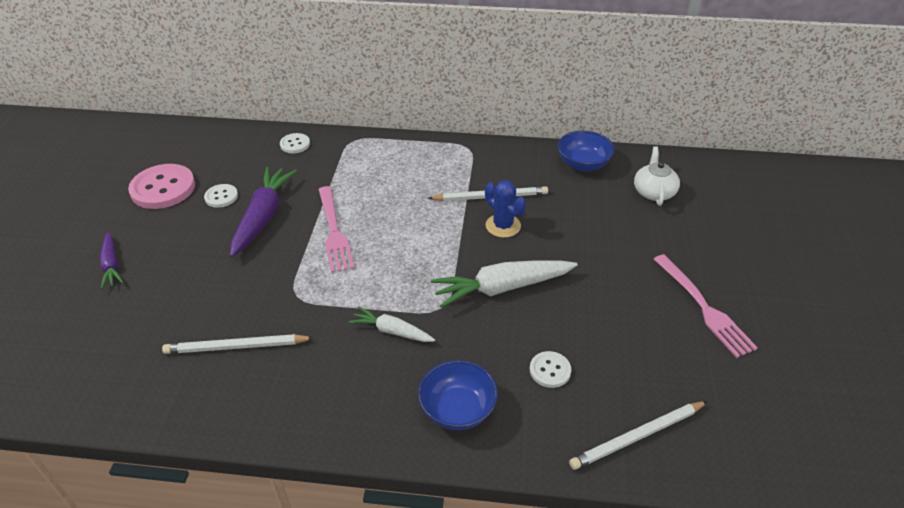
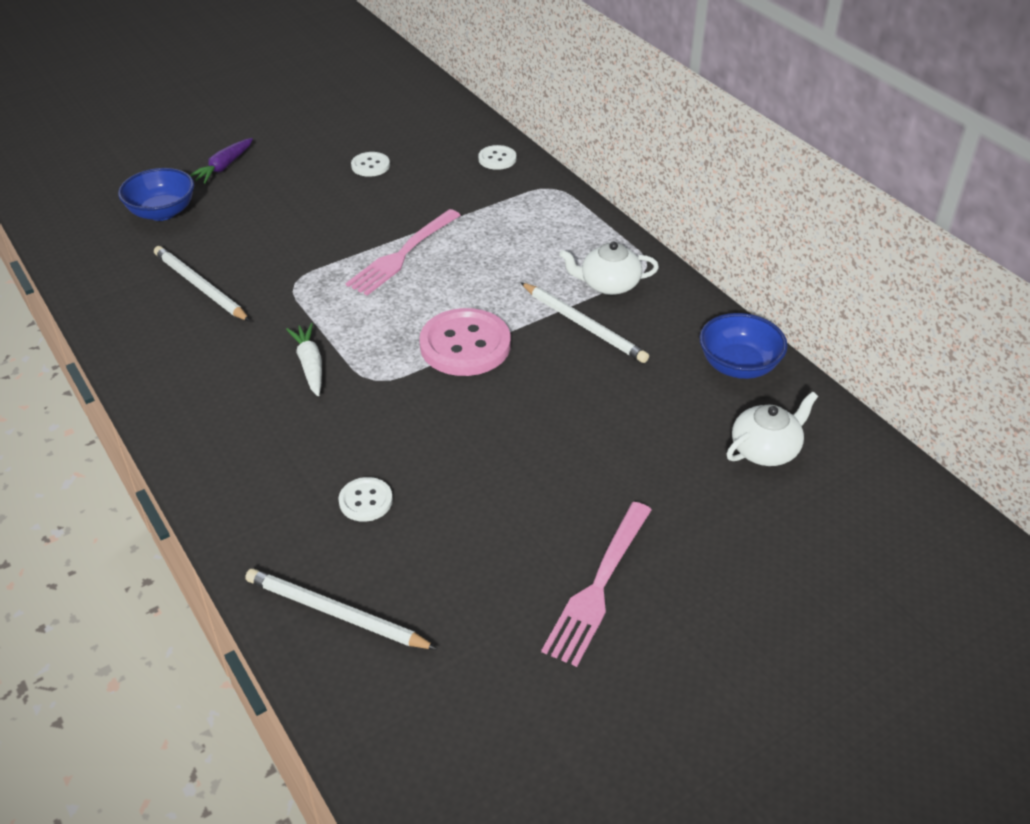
camera: 50 degrees right, 0 degrees up
pink button [128,164,195,209] -> pink button moved to [419,308,511,376]
purple carrot [230,167,297,257] -> none
blue bowl [418,360,498,430] -> blue bowl moved to [118,168,194,221]
white carrot [431,260,578,308] -> none
blue cactus [485,180,526,238] -> none
none -> white teapot [559,242,659,295]

